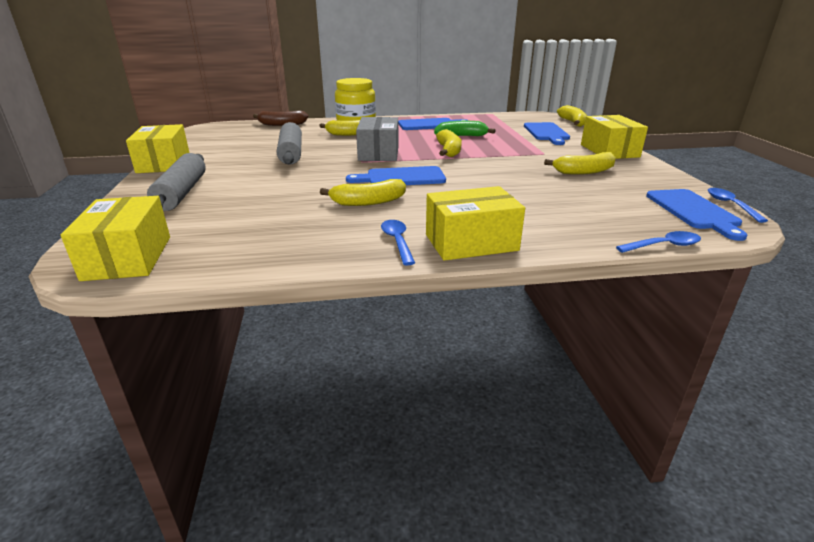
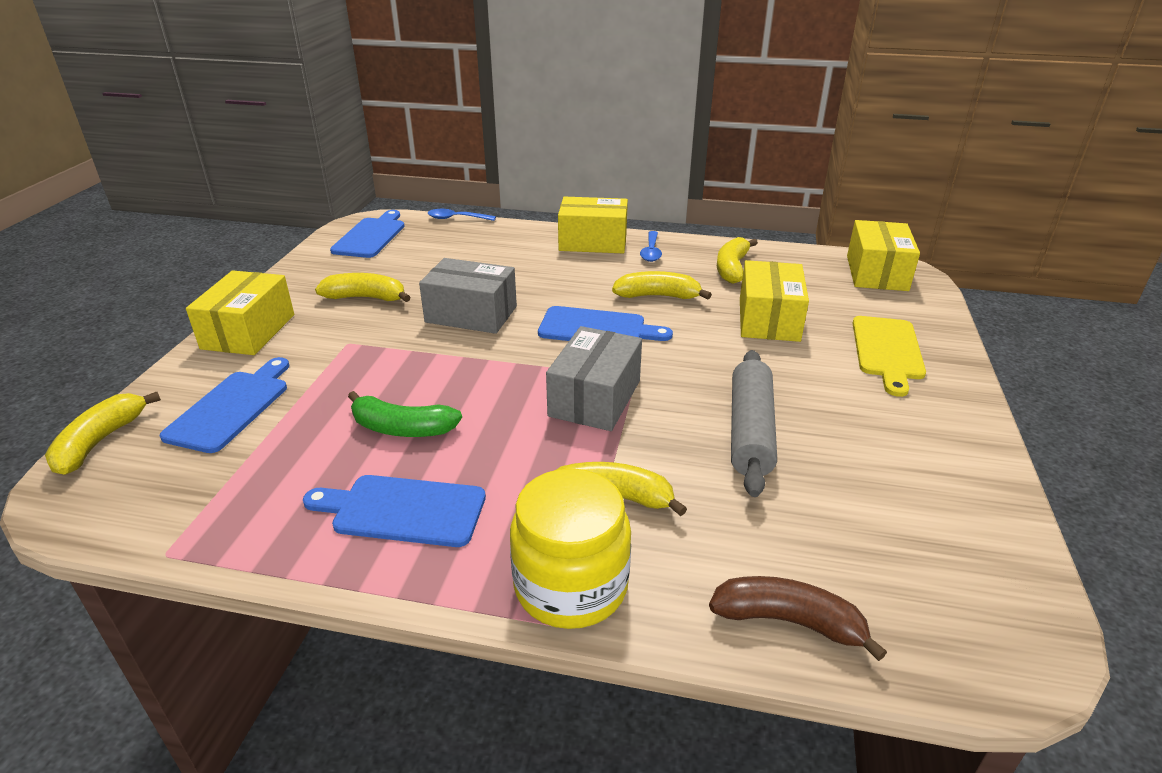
camera: 160 degrees left, 5 degrees up
yellow box [126,124,189,173] -> yellow box moved to [740,260,809,342]
grey rolling pin [147,153,206,211] -> yellow cutting board [853,316,926,397]
yellow banana [436,129,462,157] -> yellow banana moved to [717,237,758,284]
blue spoon [708,188,768,223] -> none
none -> grey box [419,258,517,334]

